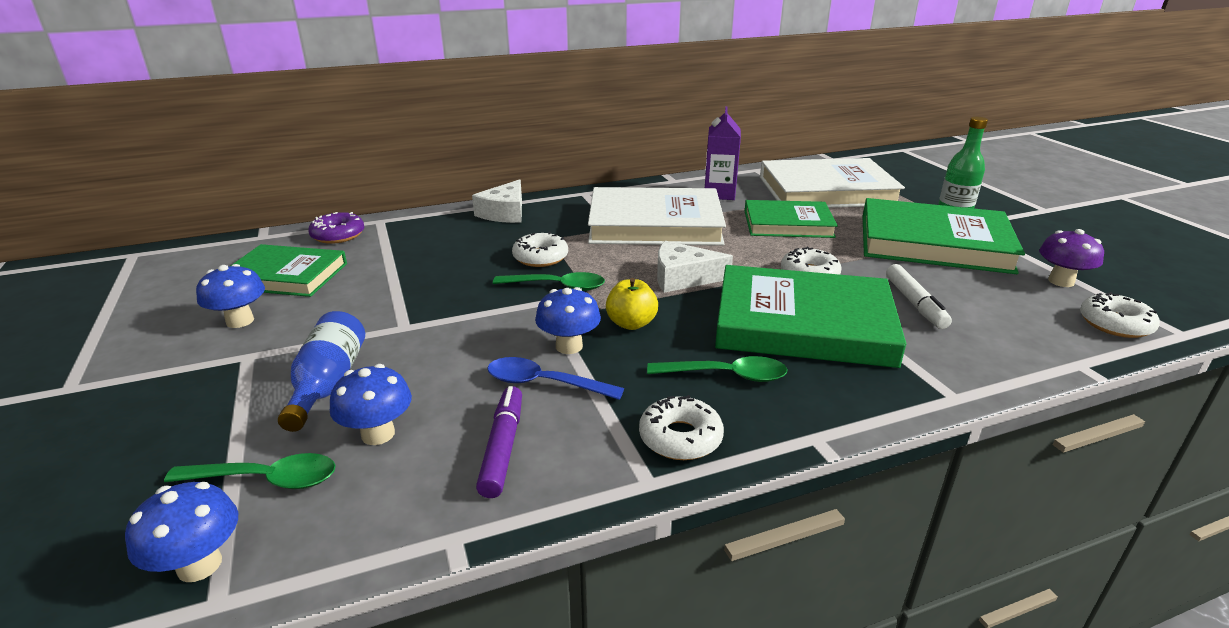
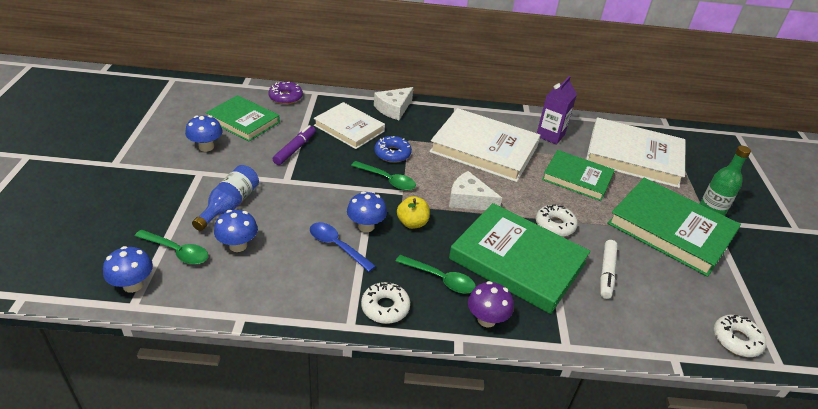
camera: 20 degrees right, 10 degrees up
purple marker [476,386,522,498] -> purple marker moved to [273,125,316,165]
white donut [512,232,568,267] -> blue donut [374,136,412,163]
purple mushroom [1039,229,1104,287] -> purple mushroom moved to [468,281,514,327]
none -> white book [314,102,385,149]

